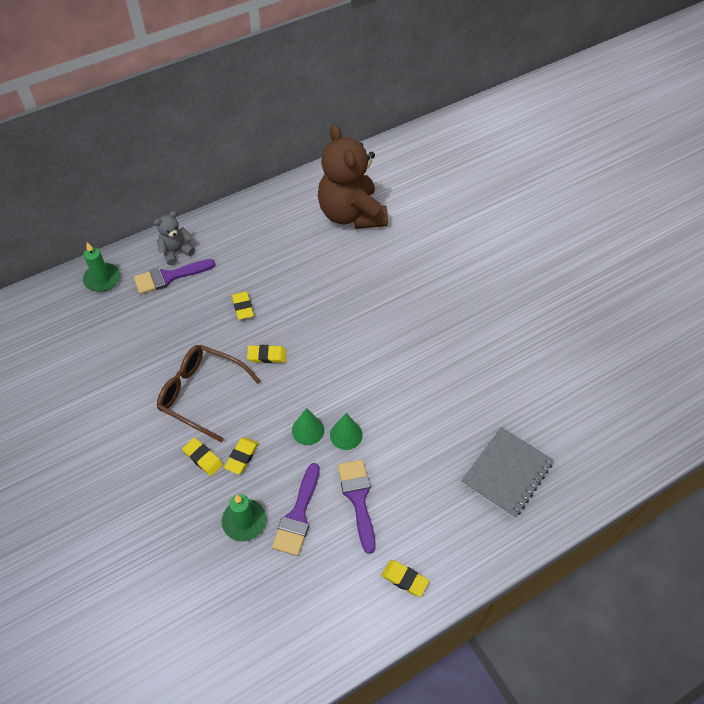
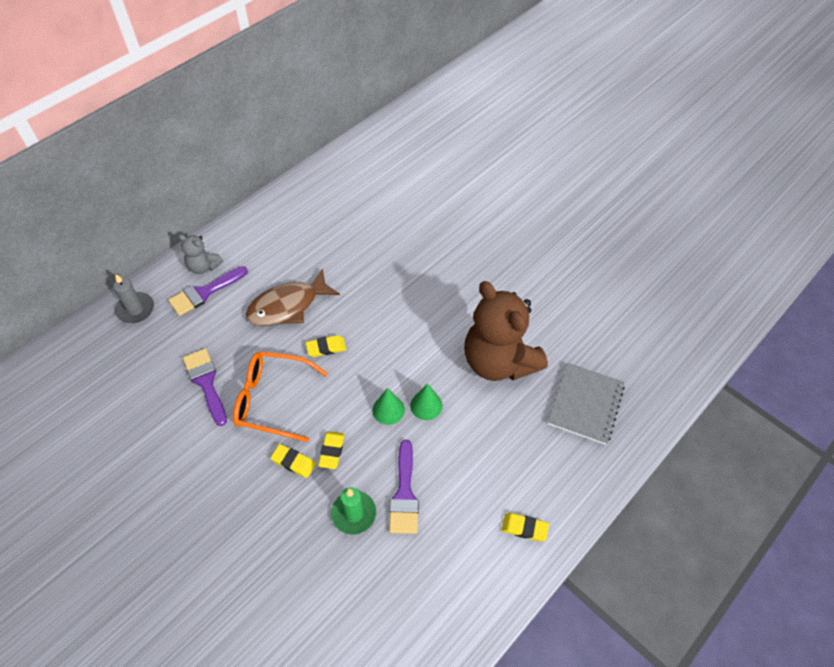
camera: 15 degrees left, 0 degrees up
green candle [83,242,120,292] -> grey candle [113,274,154,323]
grey teddy bear [154,211,195,265] -> grey teddy bear turned 105 degrees counterclockwise [178,234,223,274]
brown glasses [157,345,260,442] -> orange glasses [233,351,328,442]
yellow eraser [232,291,254,320] -> brown fish [246,268,340,326]
brown teddy bear [318,124,388,229] -> brown teddy bear moved to [464,281,548,381]
purple brush [338,460,376,554] -> purple brush moved to [183,348,227,426]

